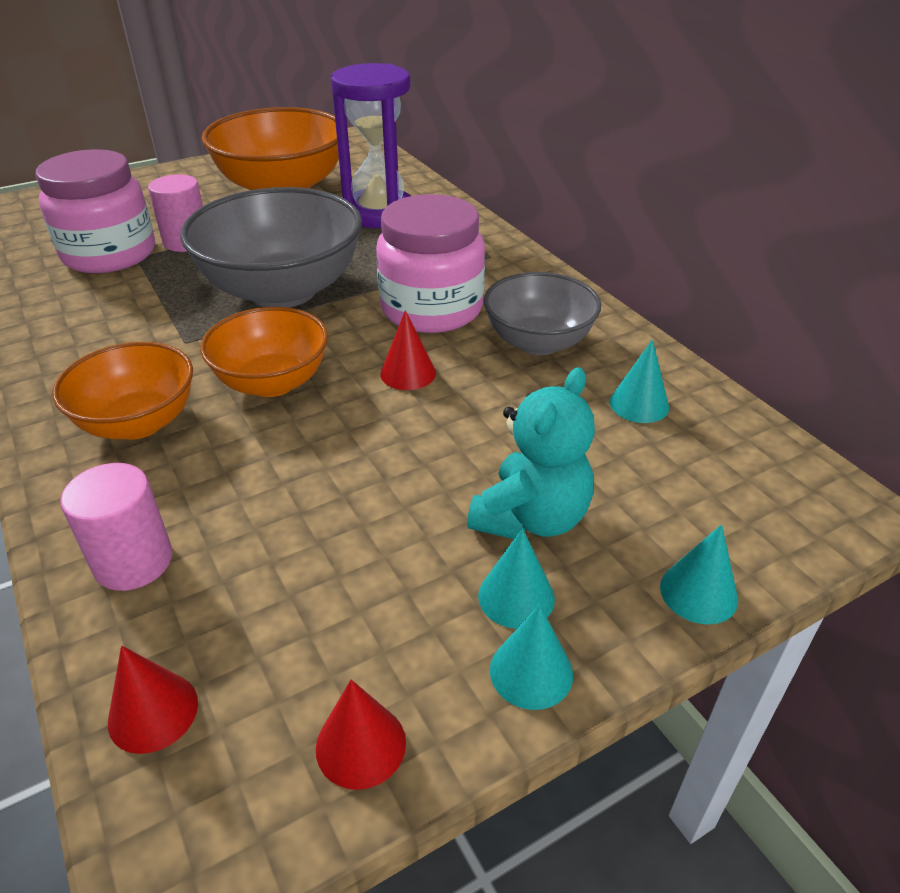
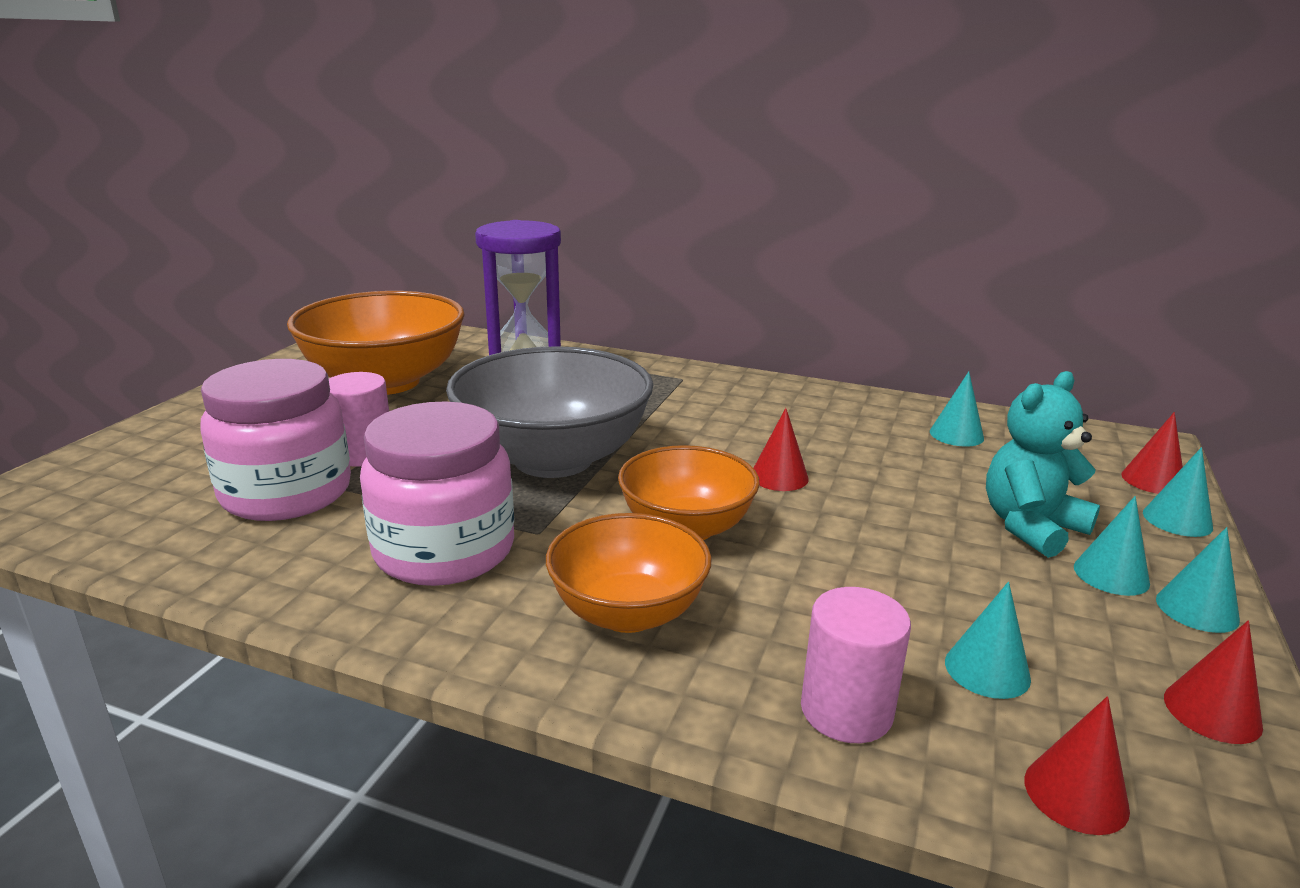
camera: 40 degrees left, 15 degrees down
pink jar [376,194,485,333] -> pink jar moved to [360,401,514,586]
turquoise teddy bear [467,367,595,539] -> turquoise teddy bear turned 120 degrees counterclockwise [986,371,1100,558]
grey bowl [484,272,601,355] -> none
none -> turquoise cone [945,582,1031,699]
none -> red cone [1121,412,1183,494]

